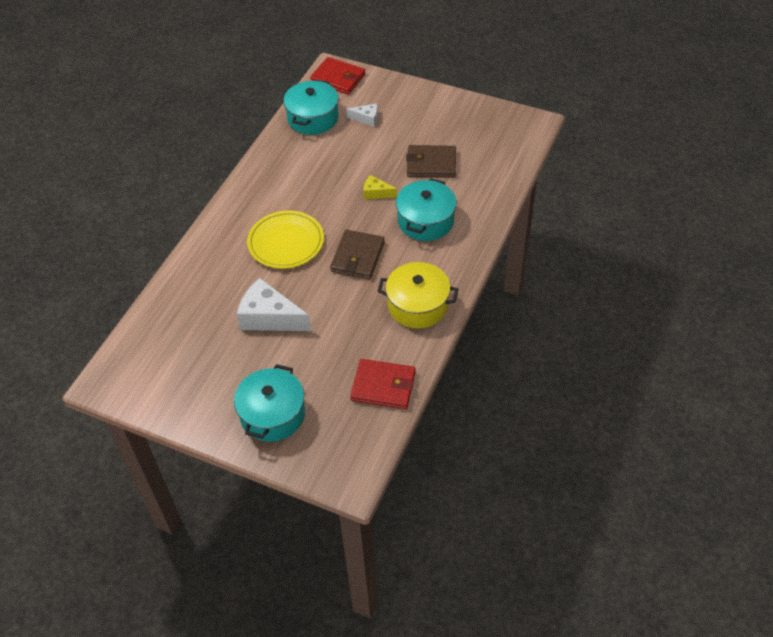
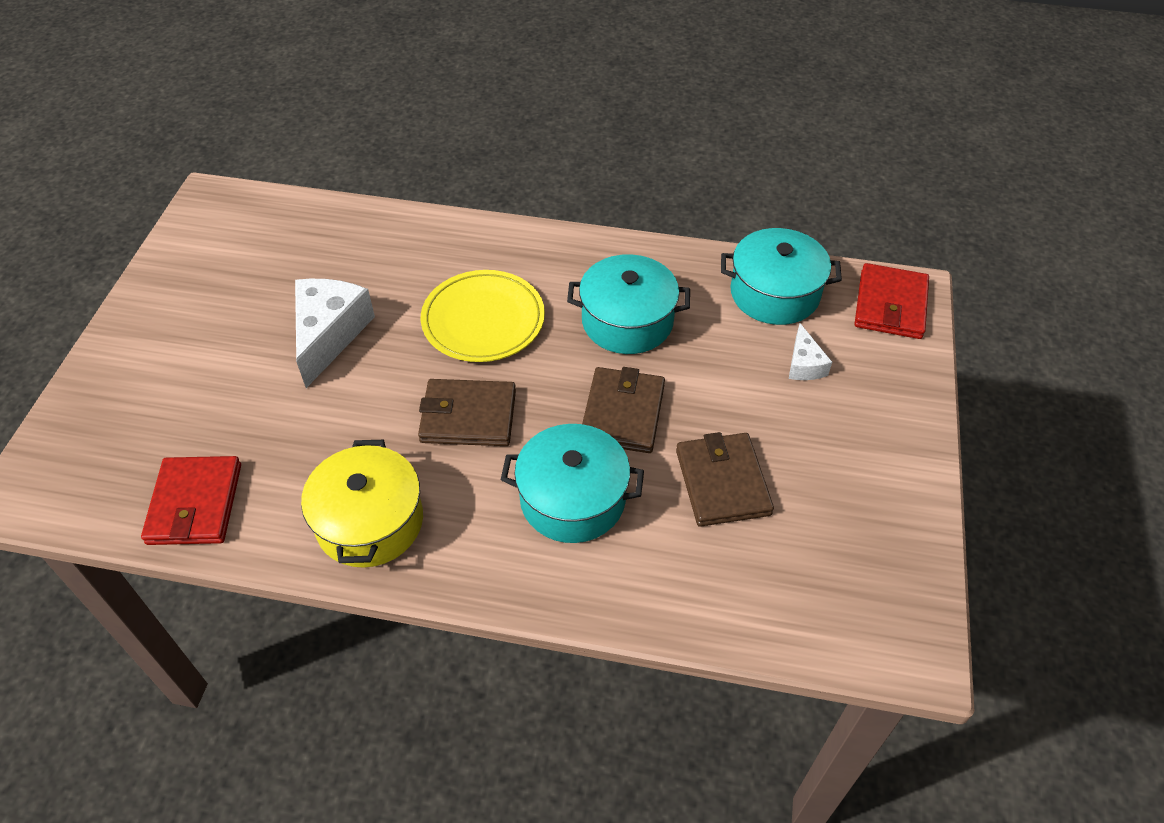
camera: 75 degrees right, 0 degrees up
turquoise pot [234,364,305,442] -> turquoise pot moved to [567,254,690,354]
yellow cheese [363,175,397,200] -> brown wallet [582,367,665,453]

